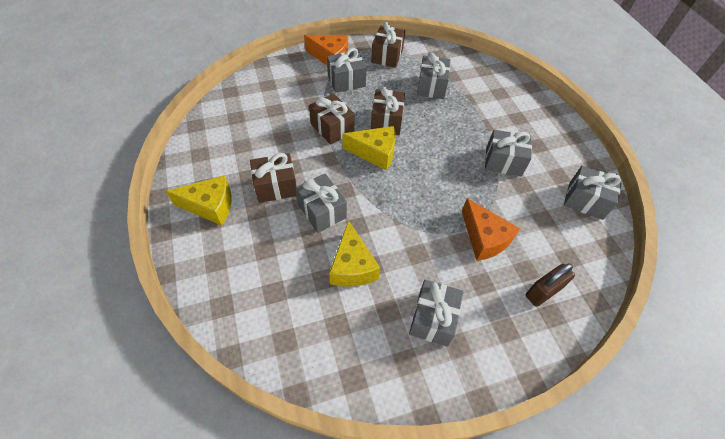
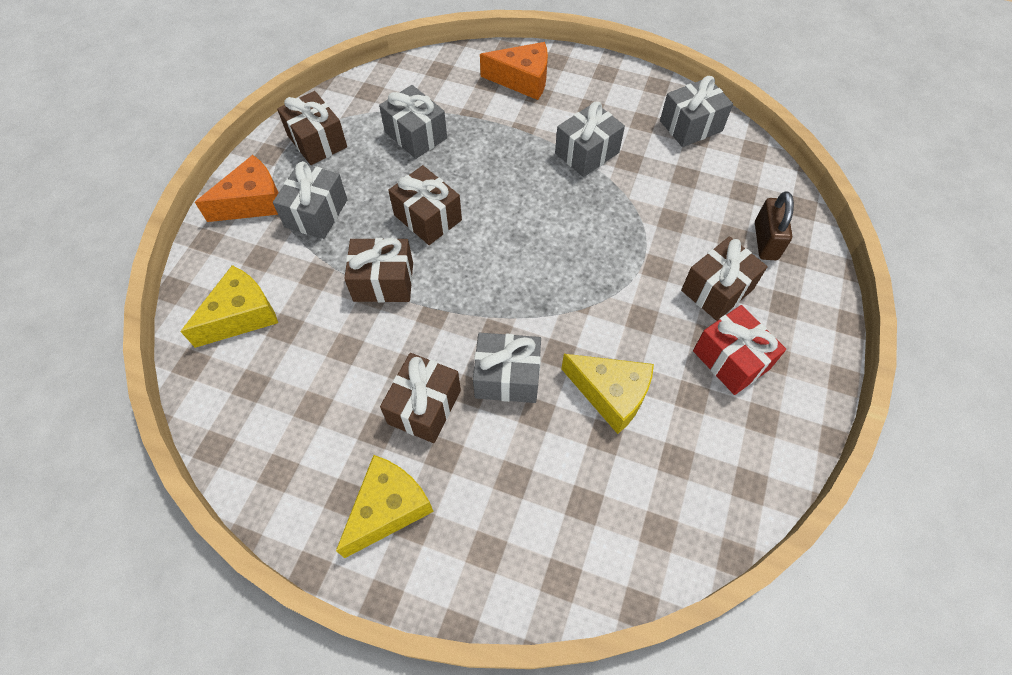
camera: 50 degrees left, 5 degrees up
yellow cheese [342,126,395,170] -> yellow cheese moved to [180,265,278,348]
grey gift [409,280,463,347] -> red gift [693,305,786,395]
orange cheese [462,198,520,261] -> orange cheese moved to [480,42,548,100]
none -> brown gift [681,236,768,321]

